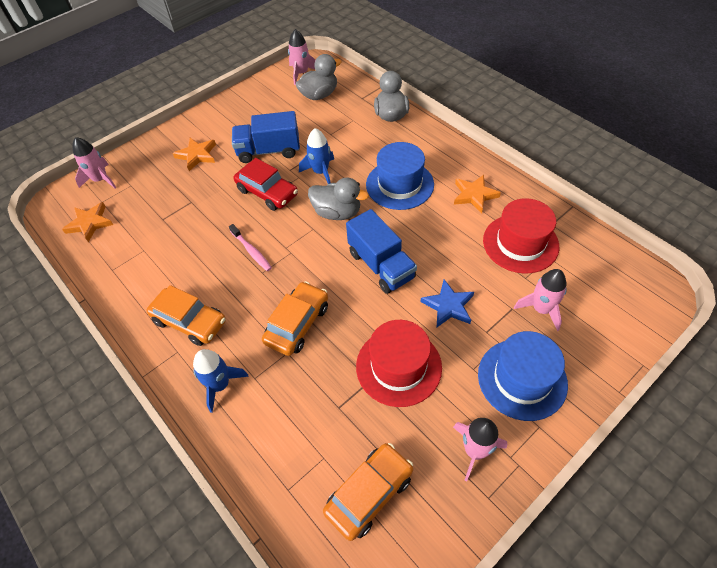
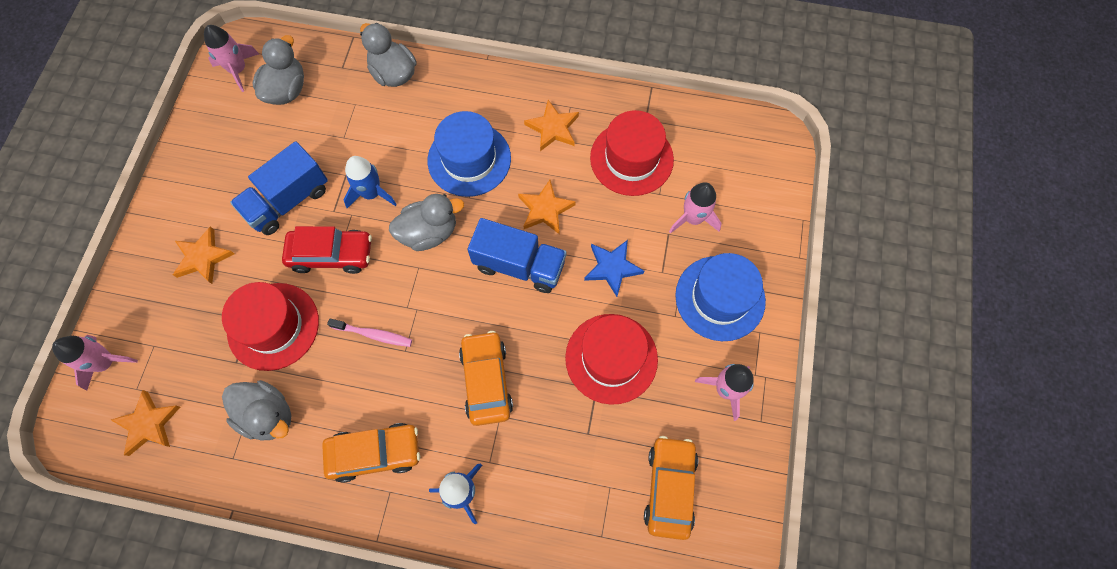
camera: 40 degrees left, 15 degrees up
none -> red hat [222,282,319,371]
none -> grey duck [222,380,291,441]
none -> orange star [518,180,576,234]

